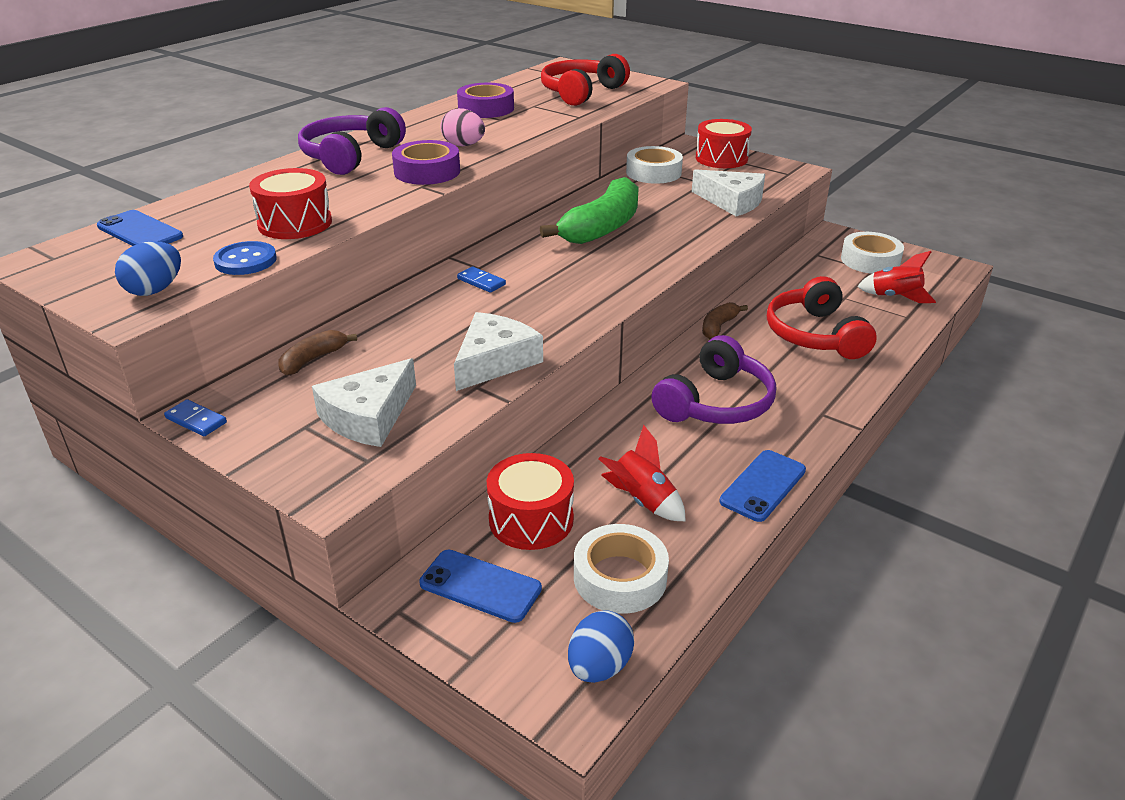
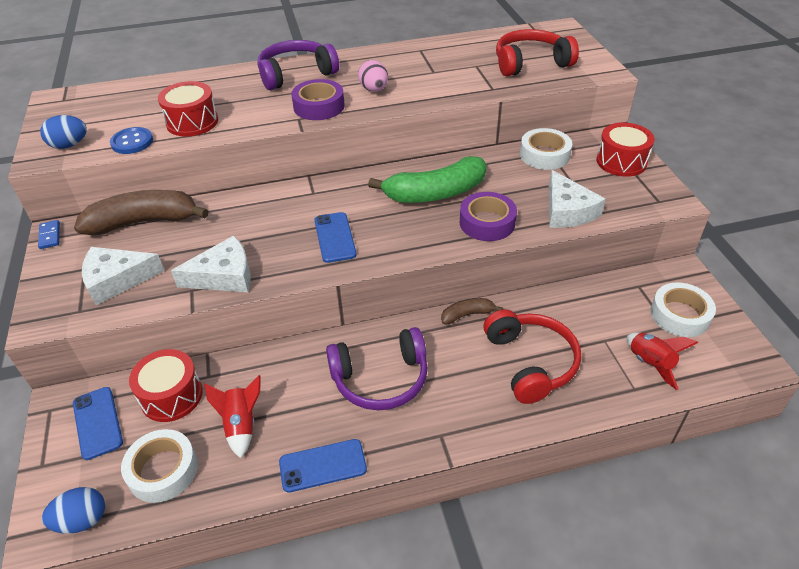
camera: 40 degrees right, 10 degrees up
blue phone [97,210,183,246] -> blue phone moved to [314,212,357,263]
brown banana [278,330,357,375] -> brown banana [74,190,208,235], size x2.06
purple tape [457,83,514,118] -> purple tape moved to [460,192,517,241]
blue domino [457,267,506,293] -> none
red headphones [767,276,877,359] -> red headphones turned 135 degrees clockwise [484,309,581,404]

